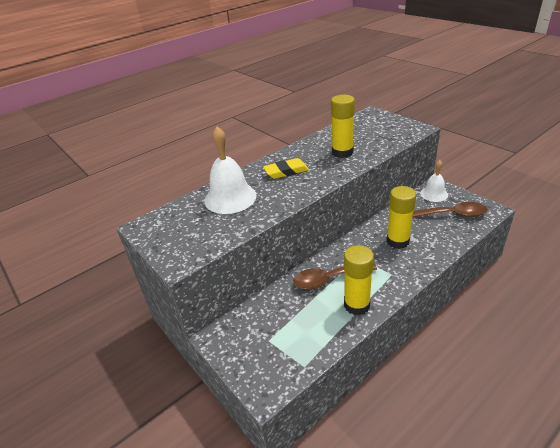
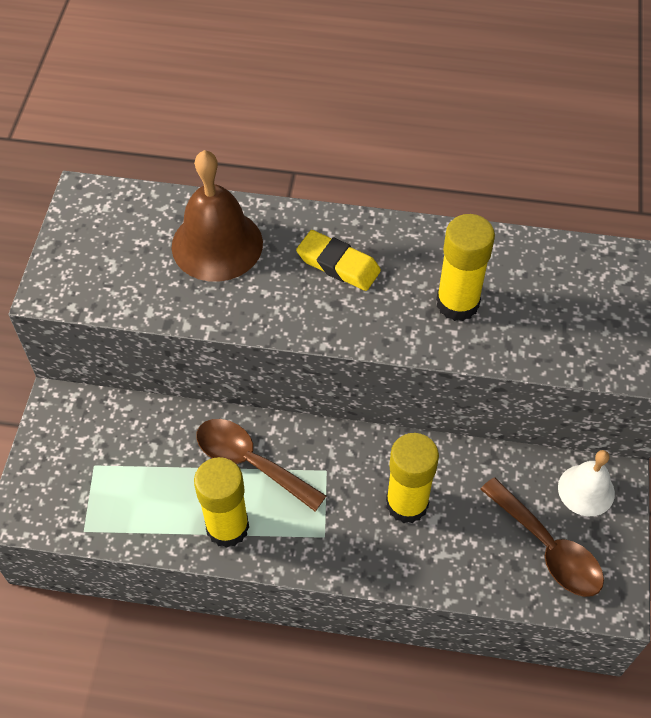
camera: 45 degrees right, 20 degrees up
white bell [205,127,257,214] -> brown bell [172,150,263,282]

